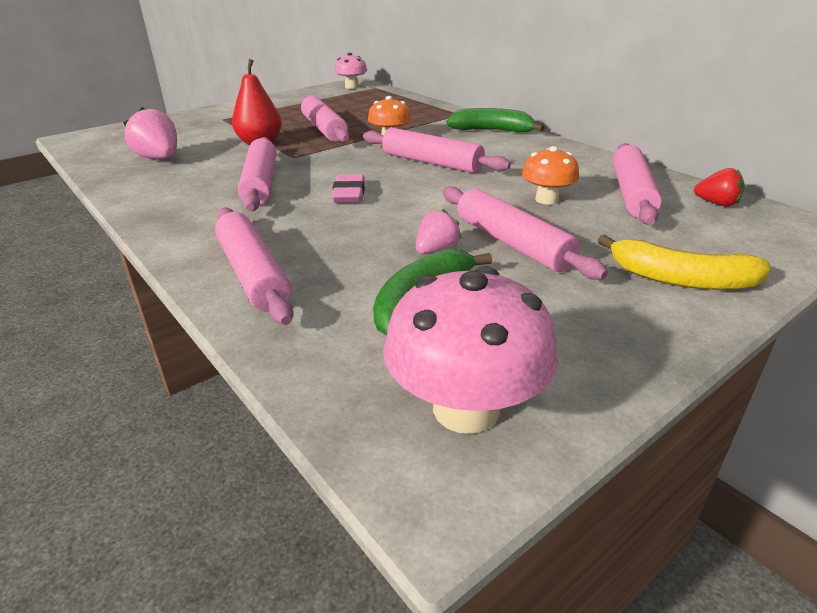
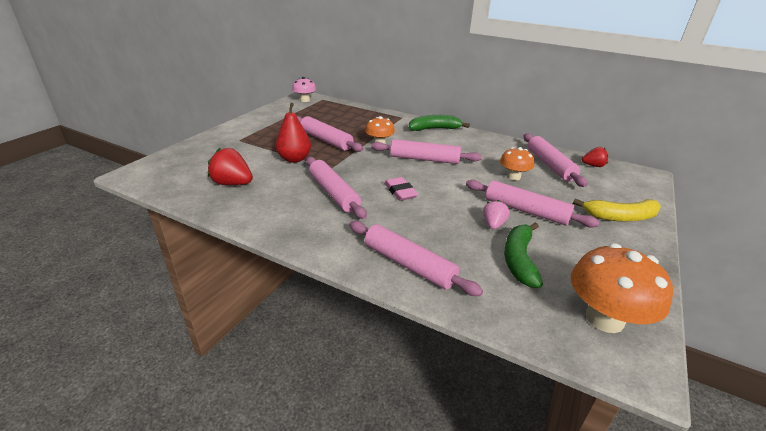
camera: 25 degrees left, 0 degrees up
pink strawberry [123,107,177,159] -> red strawberry [208,148,253,185]
pink mushroom [383,266,558,434] -> orange mushroom [571,243,673,333]

